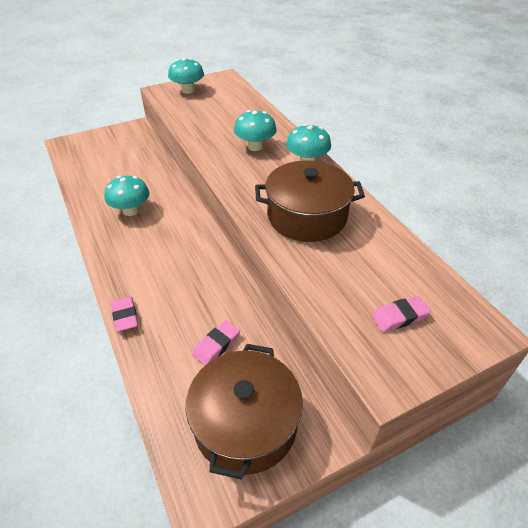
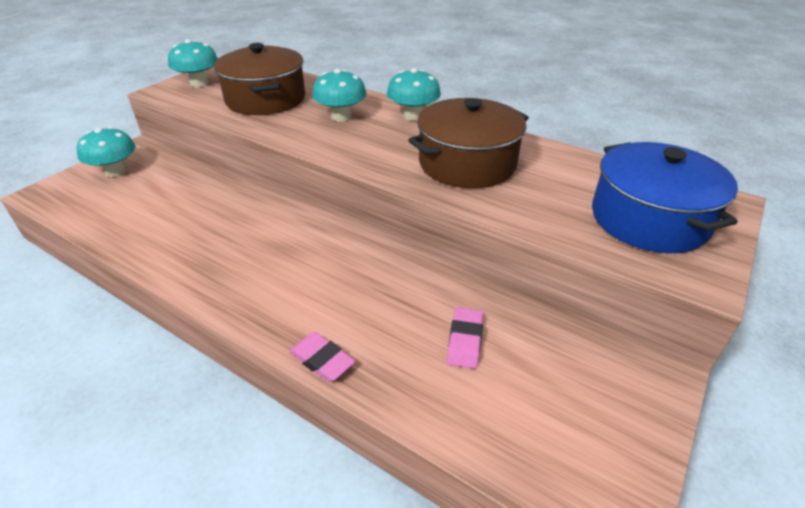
camera: 30 degrees left, 5 degrees down
turquoise mushroom [105,176,149,216] -> turquoise mushroom moved to [77,127,136,177]
brown pot [186,344,303,480] -> brown pot moved to [214,43,305,115]
pink eraser [371,296,431,332] -> blue pot [592,142,738,253]

